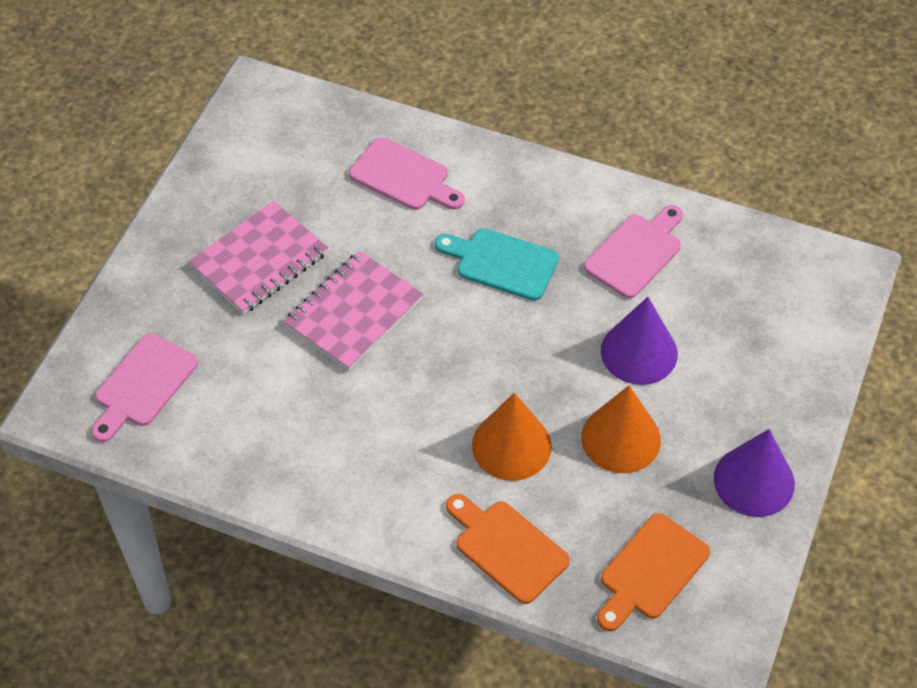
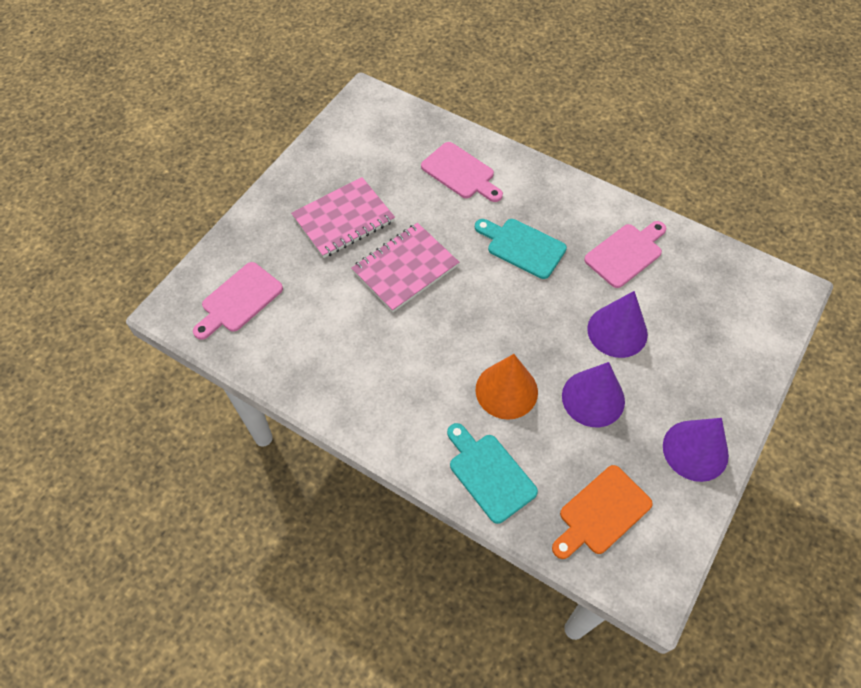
camera: 10 degrees right, 5 degrees up
orange cutting board [446,494,570,604] -> turquoise cutting board [447,423,538,524]
orange cone [581,385,661,473] -> purple cone [562,362,625,427]

